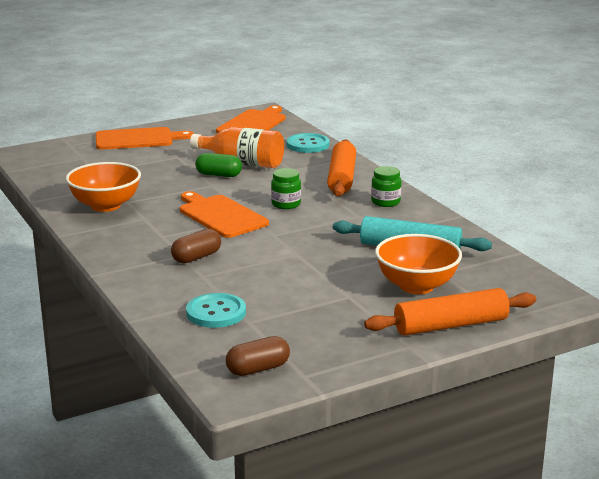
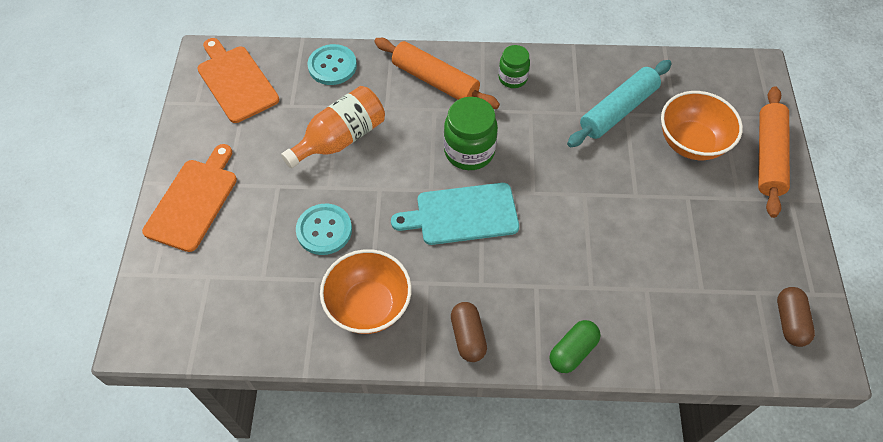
camera: 60 degrees left, 35 degrees up
brown capsule [171,229,221,263] -> brown capsule moved to [451,302,487,362]
orange cutting board [180,191,269,238] -> turquoise cutting board [391,183,519,245]
turquoise button [186,293,246,328] -> turquoise button moved to [296,204,352,255]
green capsule [195,153,242,177] -> green capsule moved to [550,320,601,373]
green jar [271,168,301,209] -> green jar [444,97,498,170], size x1.63

